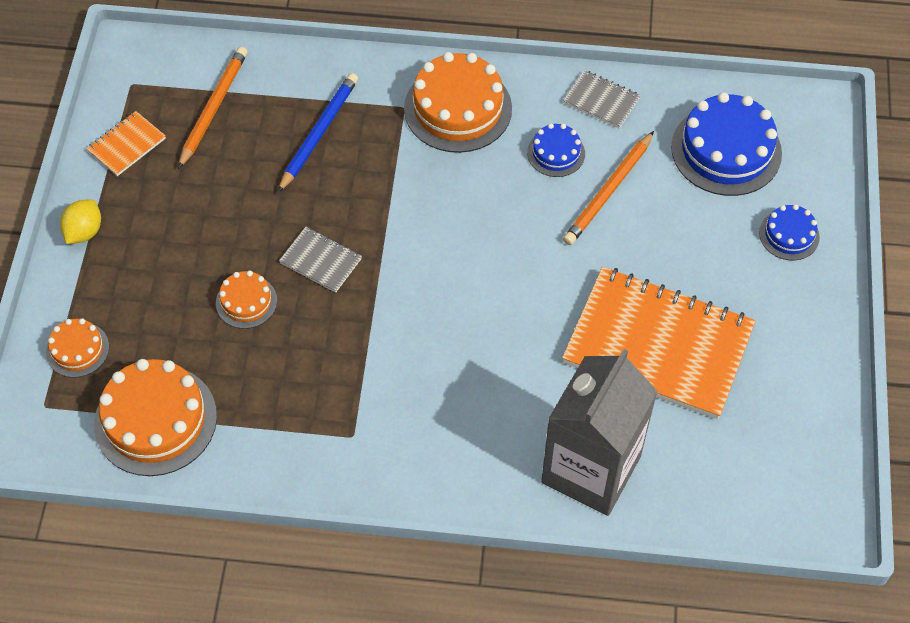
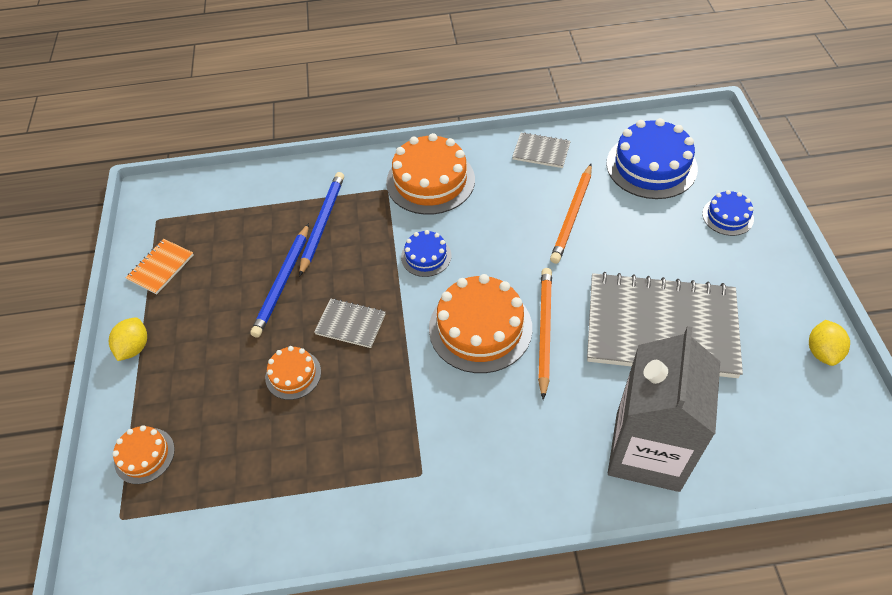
camera: 10 degrees left, 5 degrees down
orange cake [94,359,217,476] -> orange cake moved to [429,274,532,373]
orange pencil [178,47,248,169] -> orange pencil moved to [538,268,552,400]
blue cake [527,123,585,177] -> blue cake moved to [401,230,451,277]
orange notebook [562,267,756,419] -> grey notebook [587,272,743,378]
none -> blue pencil [250,223,309,338]
none -> yellow lemon [809,320,850,366]

